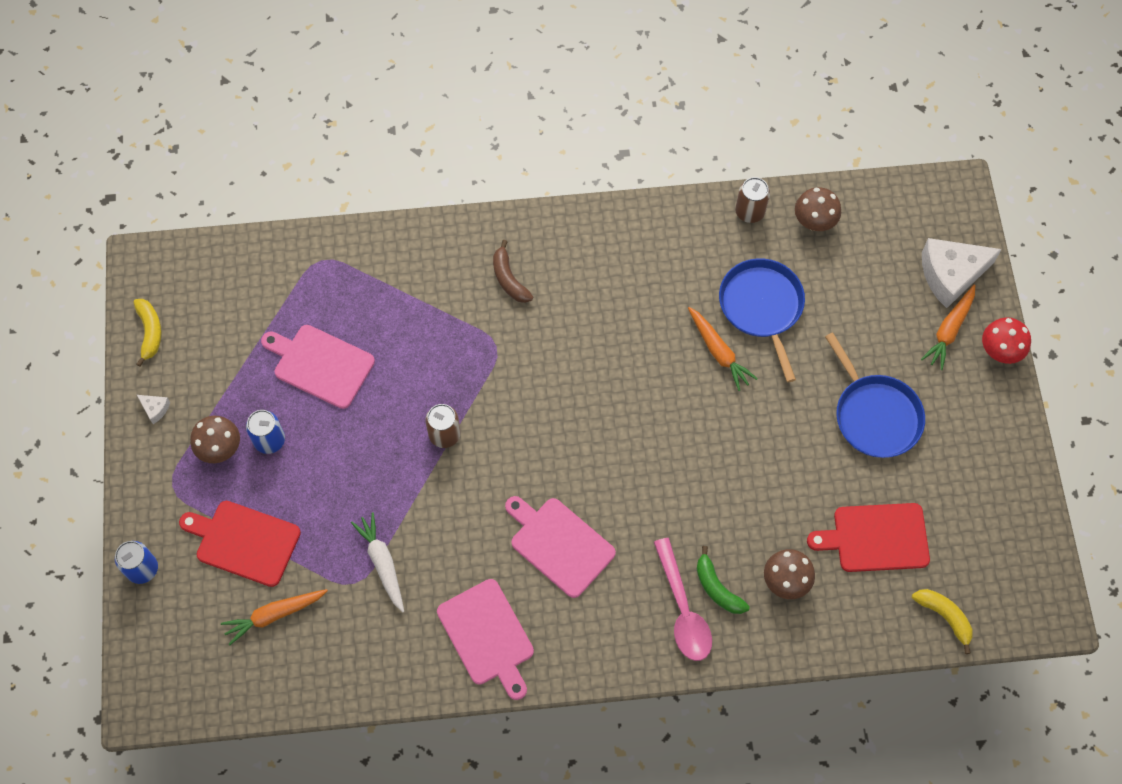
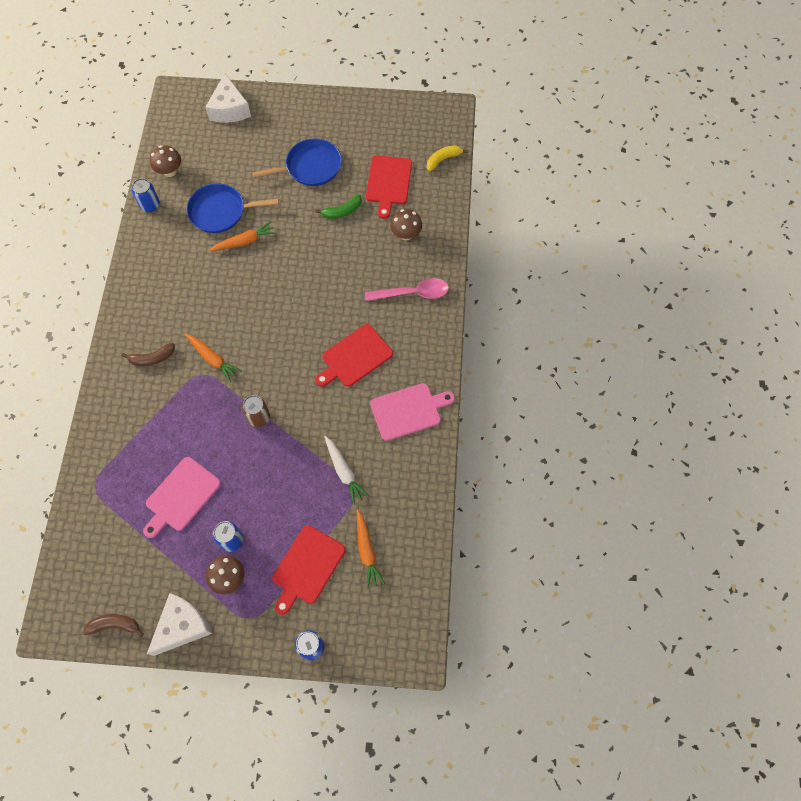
camera: 80 degrees left, 0 degrees up
yellow banana [133,299,161,367] -> brown banana [83,614,144,637]
white cheese [137,395,170,424] -> white cheese [147,593,212,656], size x2.41
white carrot [351,512,404,613] -> white carrot turned 105 degrees counterclockwise [324,436,369,504]
pink cutting board [505,496,616,598] -> red cutting board [315,324,393,387]
green banana [697,546,750,614] -> green banana moved to [316,195,362,219]
brown can [735,177,770,223] -> blue can [132,178,160,212]
orange carrot [921,285,975,370] -> orange carrot moved to [185,334,242,382]
red mushroom [982,317,1031,364] -> none

